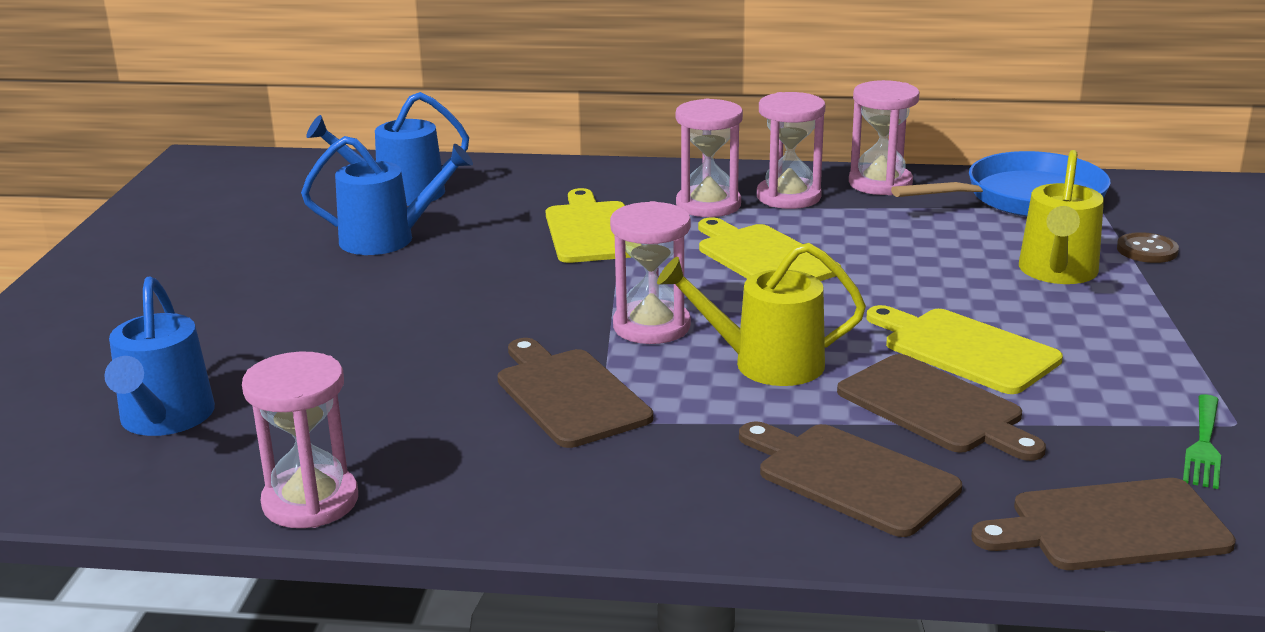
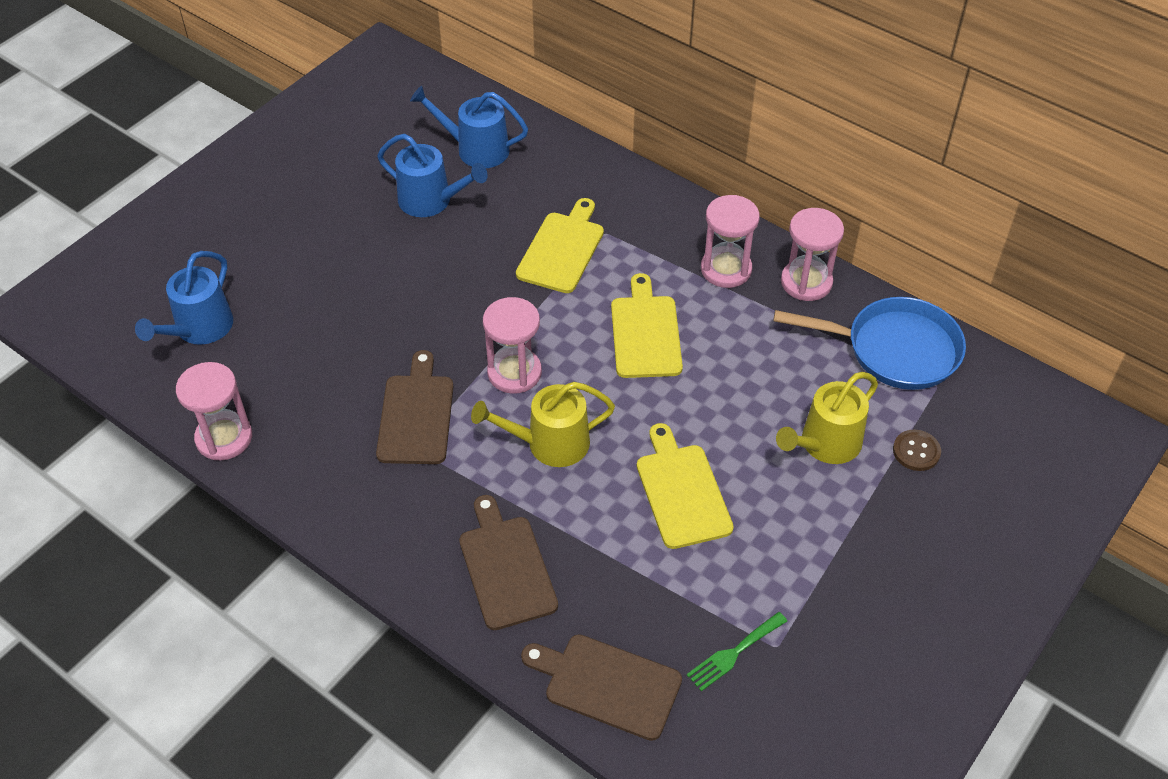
camera: 30 degrees right, 25 degrees up
yellow watering can [657,243,866,386] -> yellow watering can turned 45 degrees counterclockwise [471,382,615,467]
pink hourglass [676,99,743,217] -> none
brown cutting board [837,354,1046,461] -> none

